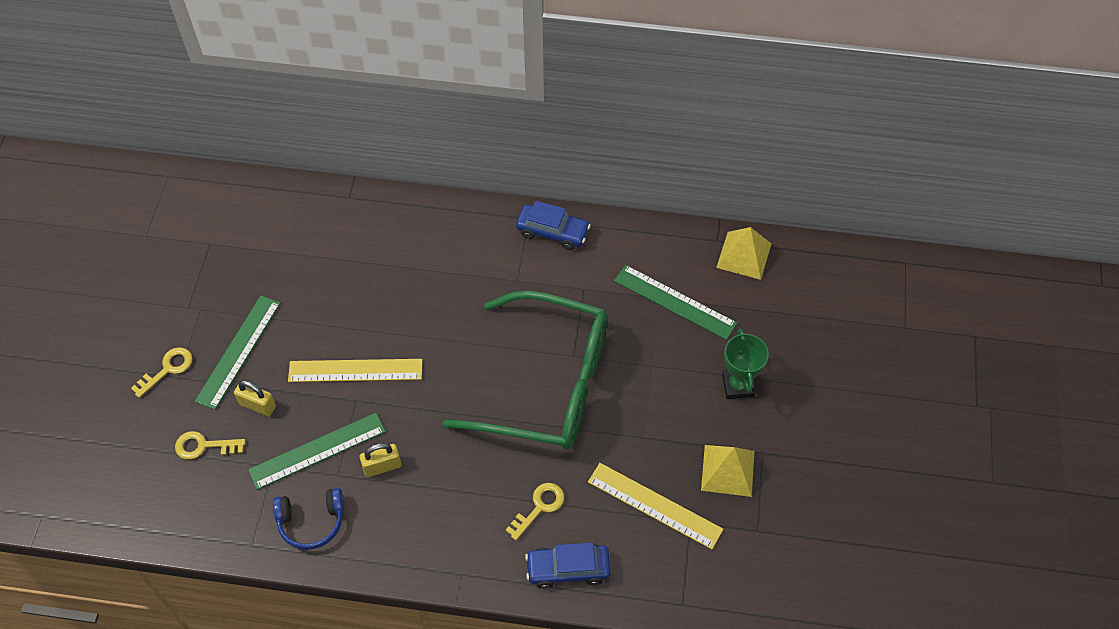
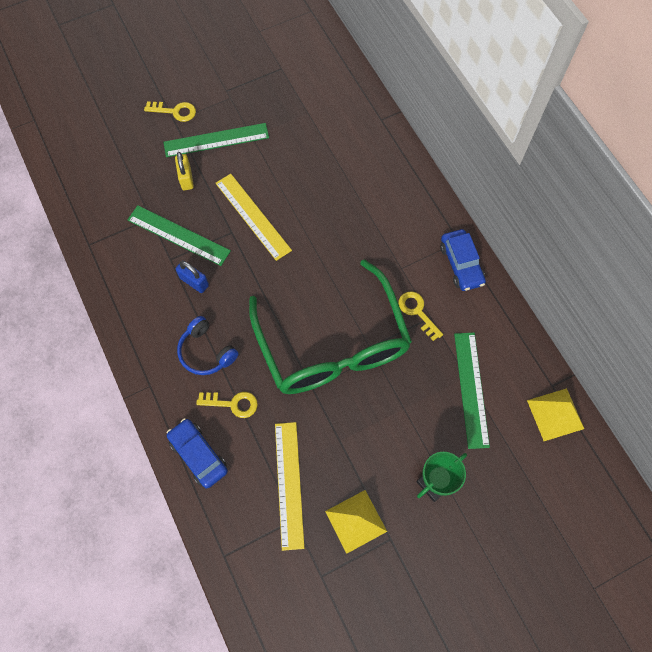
camera: 55 degrees right, 10 degrees up
yellow key [175,431,246,460] -> yellow key moved to [399,291,443,341]
blue headphones [273,488,344,550] -> blue headphones moved to [177,316,239,375]
yellow padlock [360,443,401,477] -> blue padlock [176,261,209,293]

